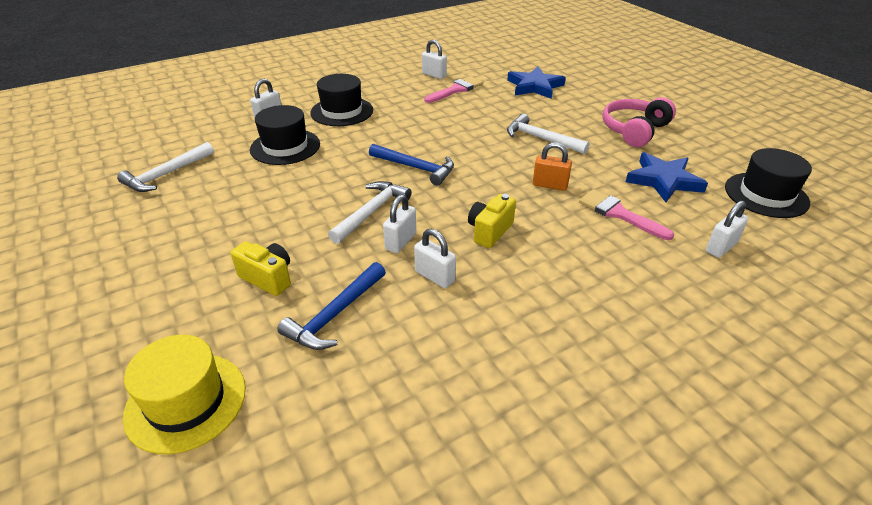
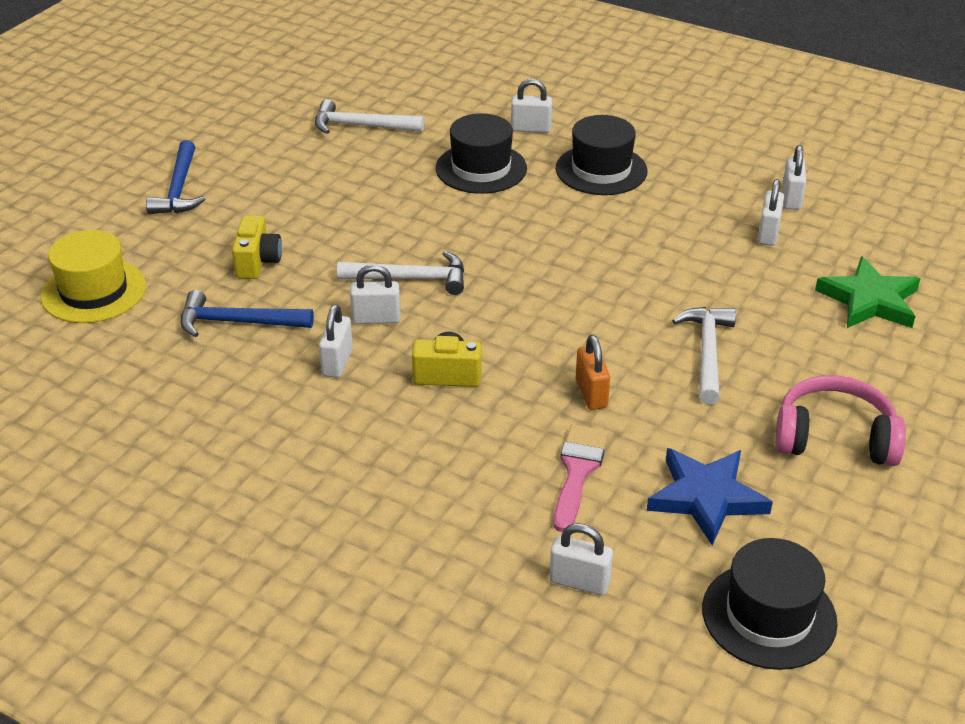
camera: 60 degrees right, 0 degrees up
blue hammer [369,144,454,186] -> blue hammer moved to [146,140,205,214]
pink brush [424,76,483,103] -> white padlock [758,179,784,246]
blue star [507,67,566,99] -> green star [815,256,921,328]

